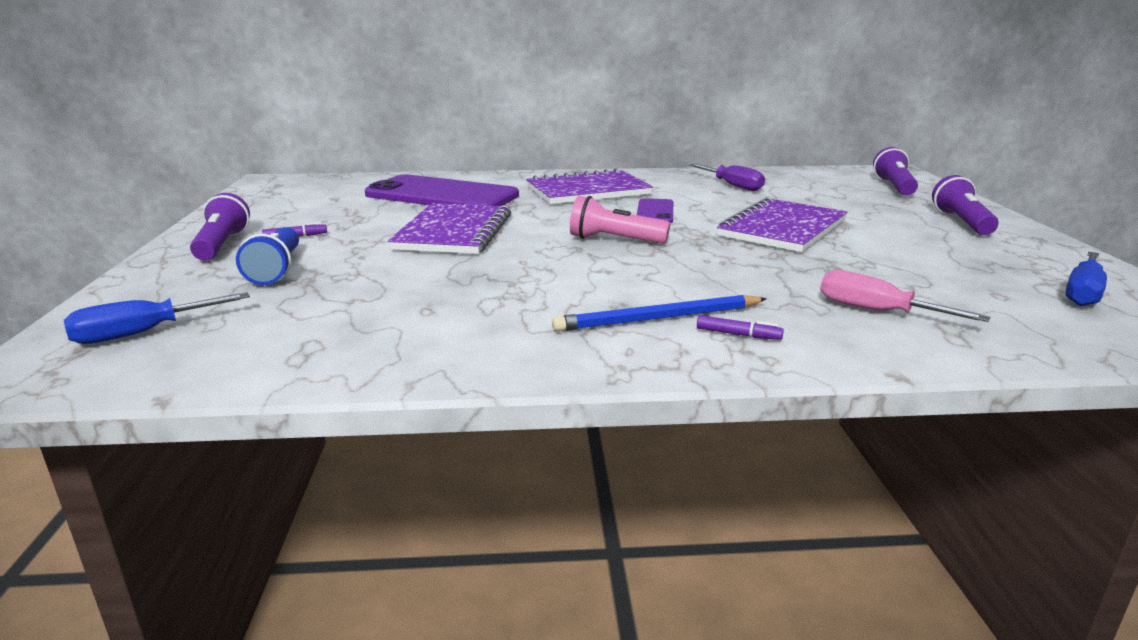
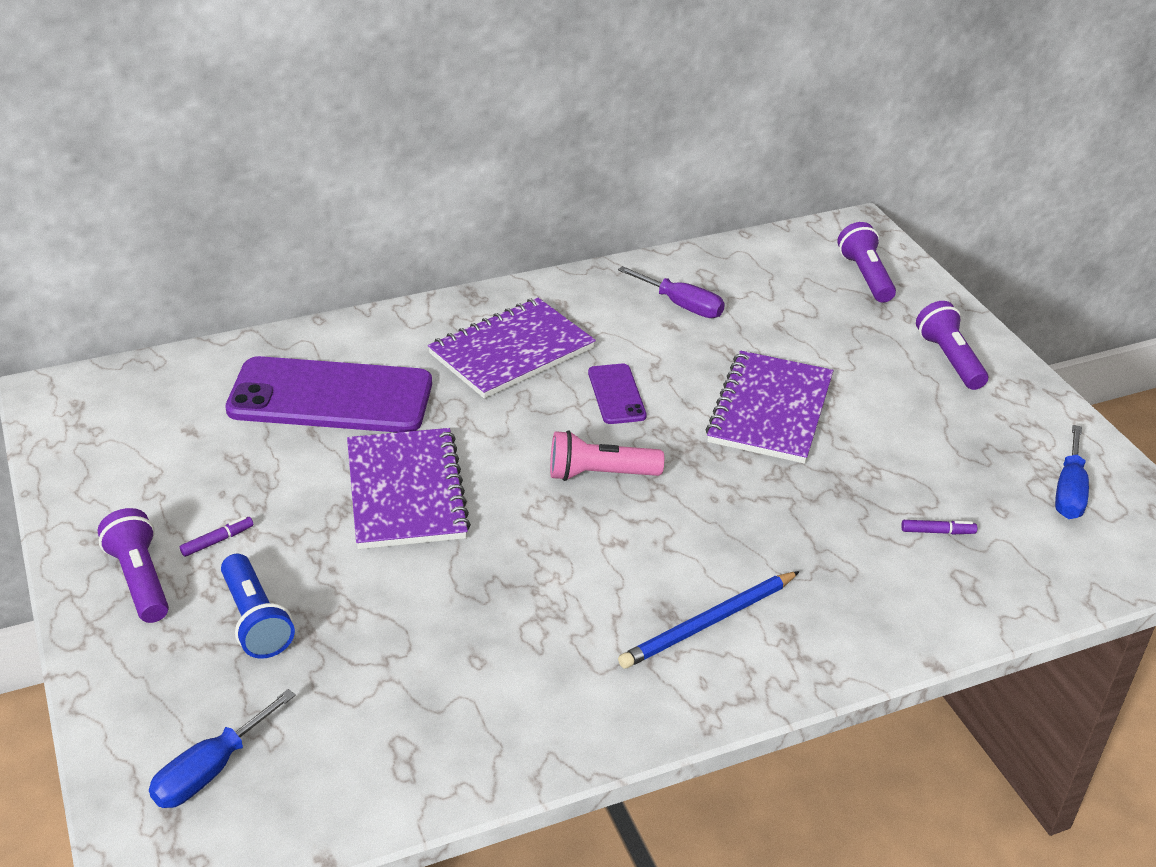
camera: 20 degrees left, 15 degrees up
purple marker [697,315,784,340] -> purple marker moved to [901,520,977,535]
pink screwdriver [820,270,990,322] -> none

